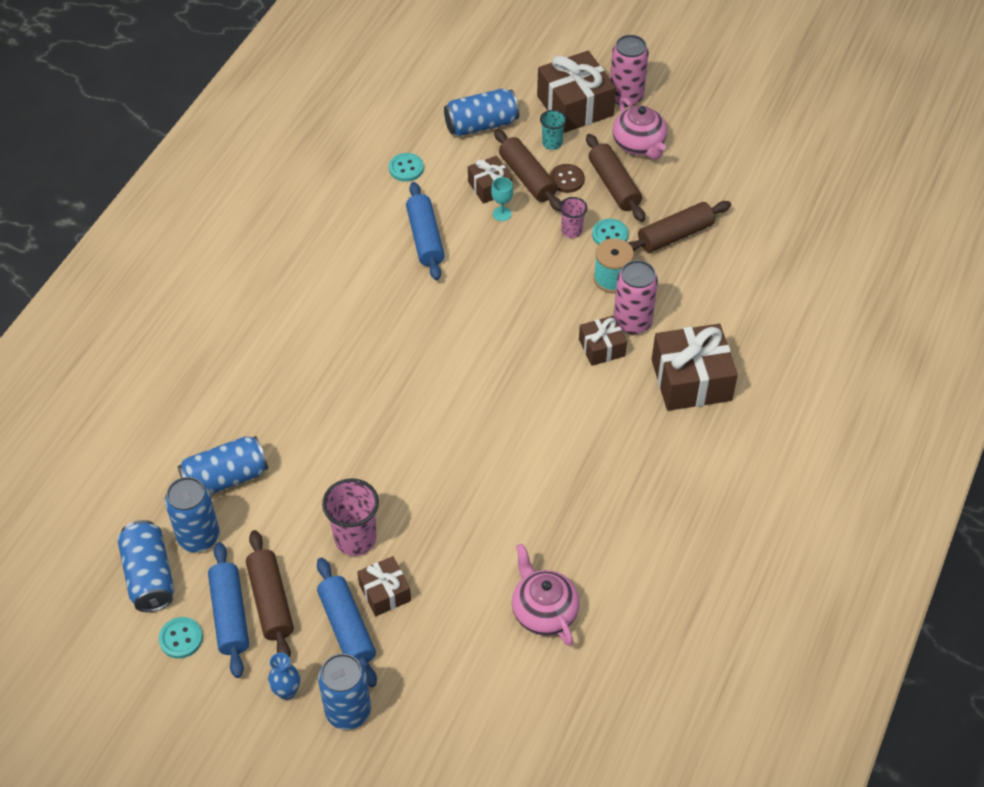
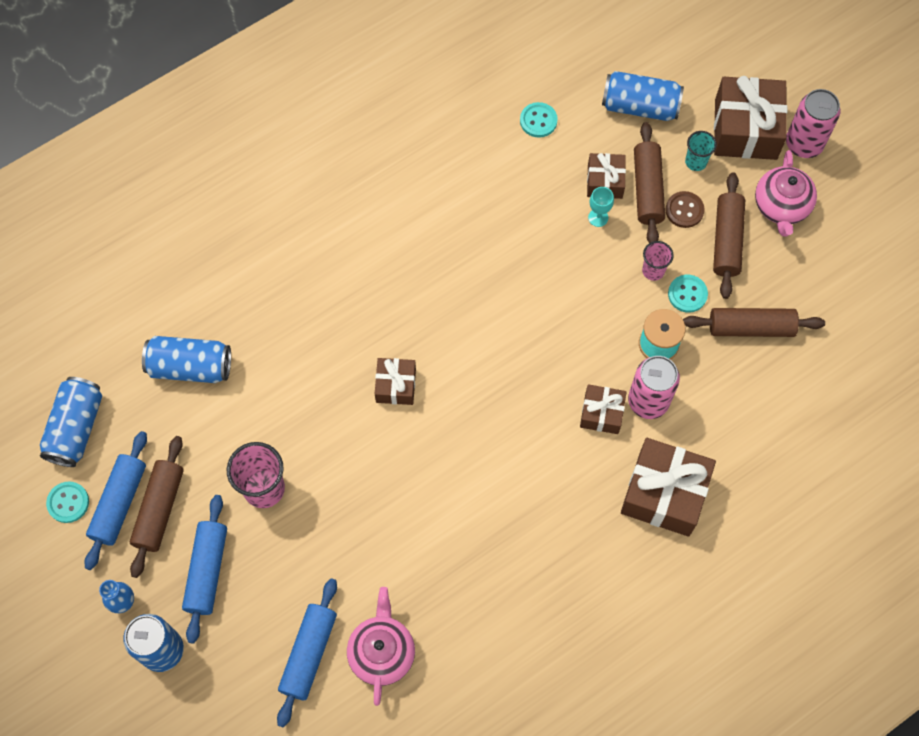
camera: 30 degrees right, 15 degrees up
blue can [165,477,220,552] -> none
brown gift [357,556,411,616] -> brown gift moved to [375,358,416,405]
blue rolling pin [406,182,445,280] -> blue rolling pin moved to [277,578,337,728]

